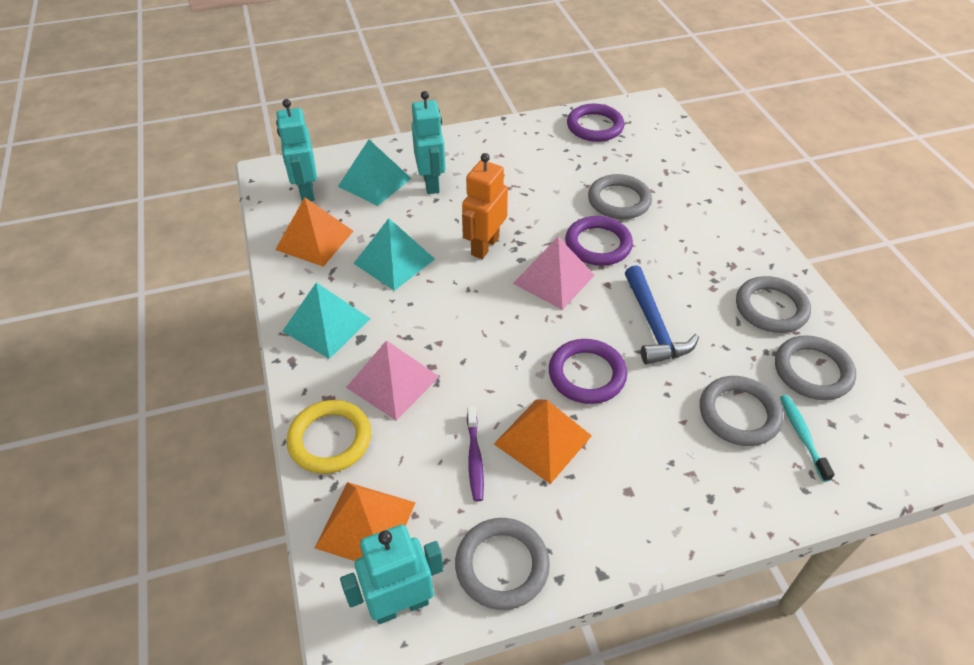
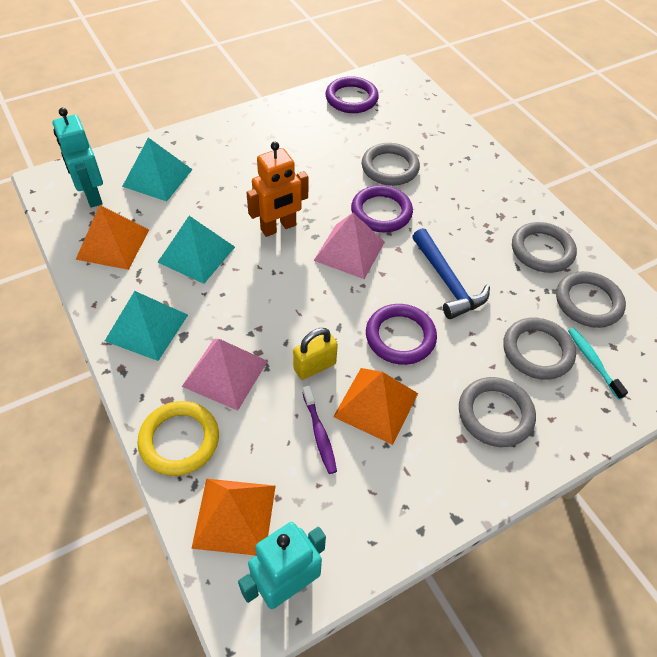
camera: 15 degrees left, 5 degrees up
turquoise robot [412,91,445,194] -> none
grey ring [455,518,550,610] -> grey ring moved to [459,377,536,447]
orange robot [462,153,508,259] -> orange robot turned 135 degrees counterclockwise [246,142,309,237]
none -> yellow padlock [293,328,338,380]

